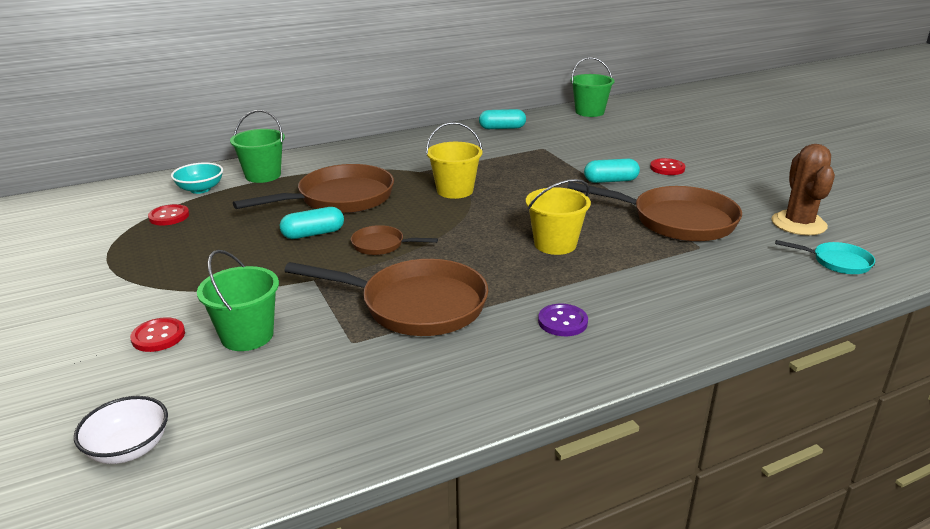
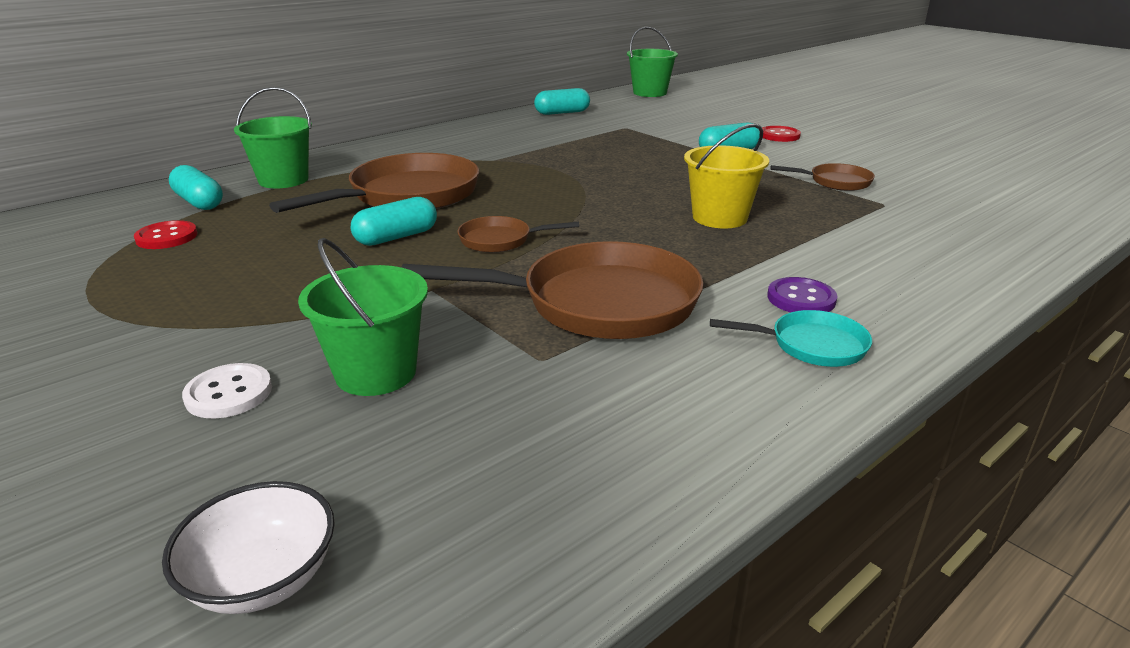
camera: 15 degrees left, 0 degrees up
red button [130,317,185,352] -> white button [182,363,272,418]
turquoise bowl [171,162,223,194] -> turquoise capsule [169,165,223,210]
yellow bucket [426,122,483,199] -> none
brown pan [567,182,742,242] -> brown pan [770,163,875,191], size x0.49
brown cactus [771,144,835,235] -> none
turquoise pan [775,240,875,274] -> turquoise pan moved to [710,310,872,367]

